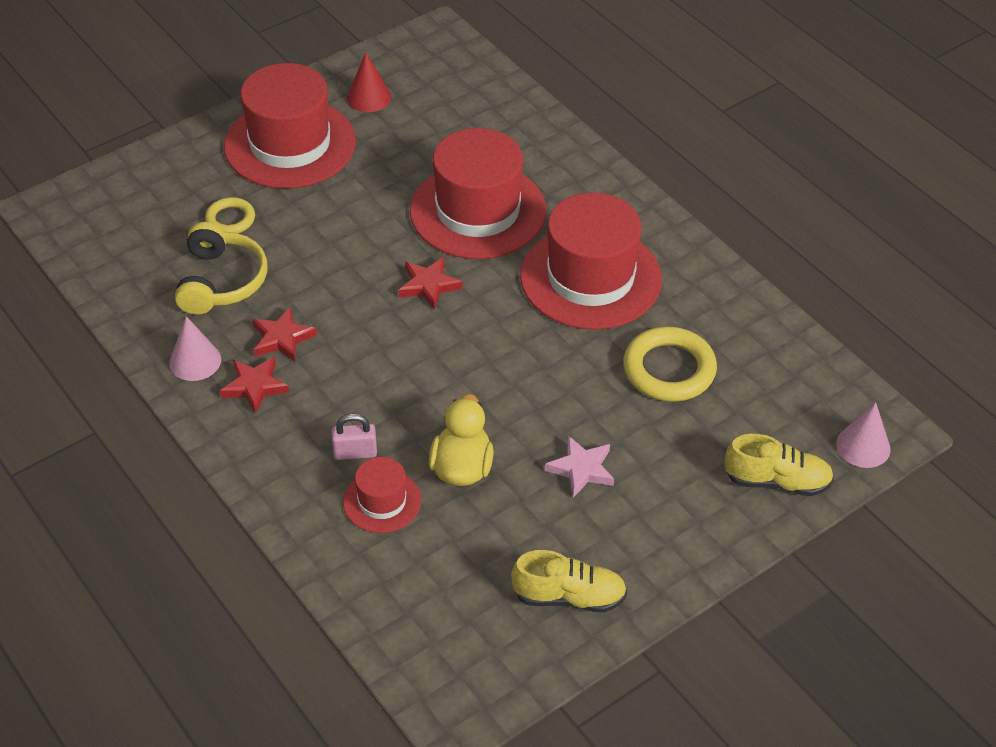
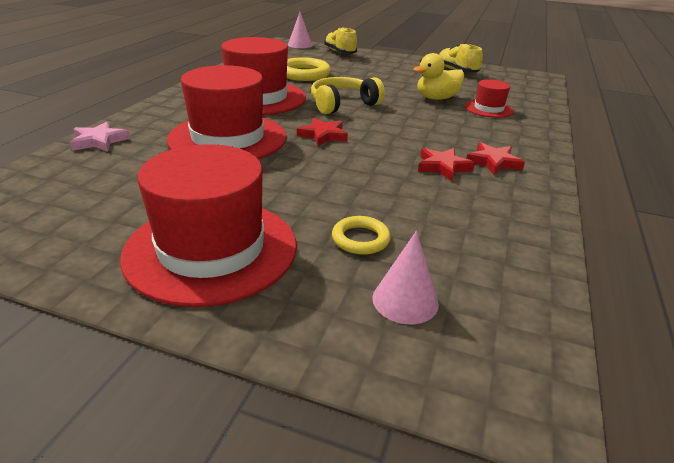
camera: 125 degrees left, 15 degrees down
pink cone [169,316,221,381] -> pink cone moved to [372,231,439,325]
yellow headphones [175,222,267,315] -> yellow headphones moved to [311,77,385,114]
pink padlock [331,414,377,460] -> none
red cone [347,53,391,112] -> none
pink star [545,436,614,498] -> pink star moved to [70,122,130,152]

